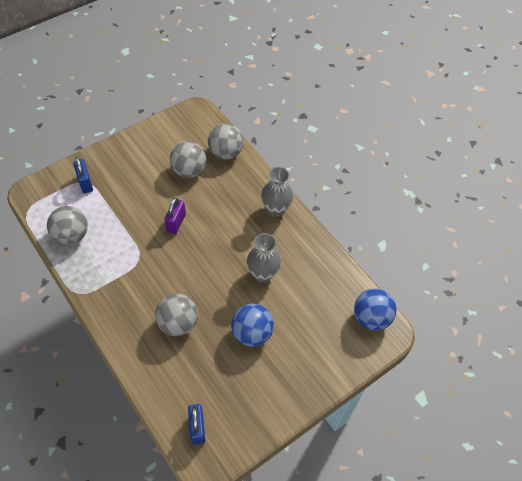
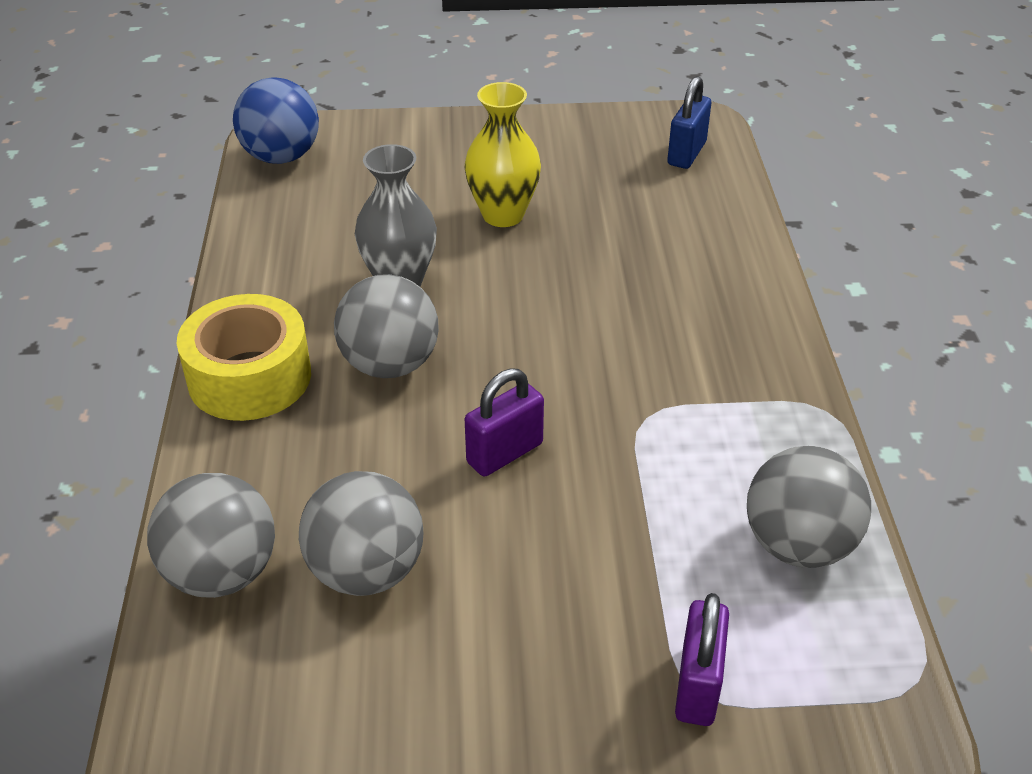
camera: 145 degrees left, 15 degrees down
blue padlock [73,157,93,193] -> purple padlock [675,593,729,726]
grey ball [155,294,198,336] -> grey ball moved to [334,274,439,378]
blue ball [231,304,274,347] -> yellow vase [465,82,541,227]
grey vase [261,167,293,217] -> yellow tape [176,294,311,421]

